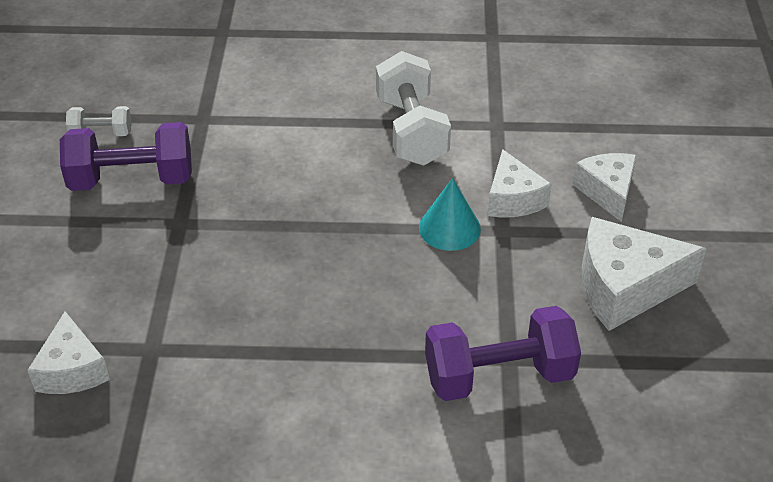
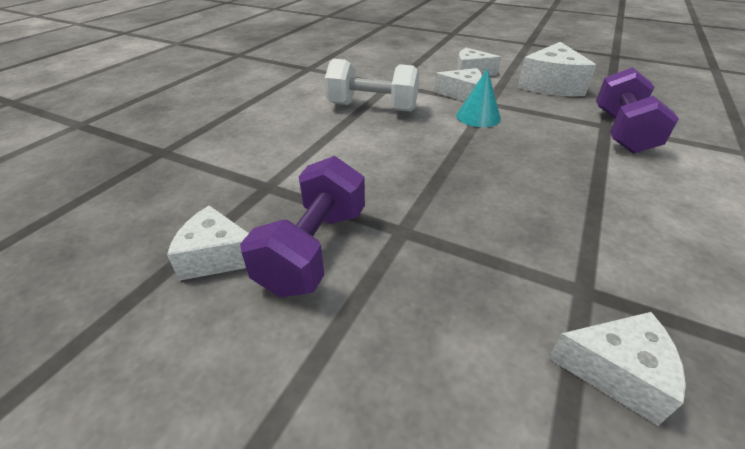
camera: 65 degrees left, 5 degrees down
white dumbbell [66,106,131,136] -> white cheese [167,205,249,281]

